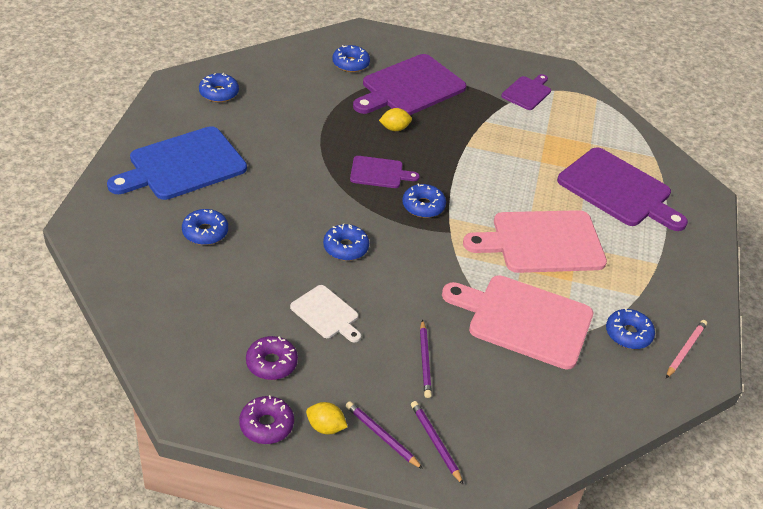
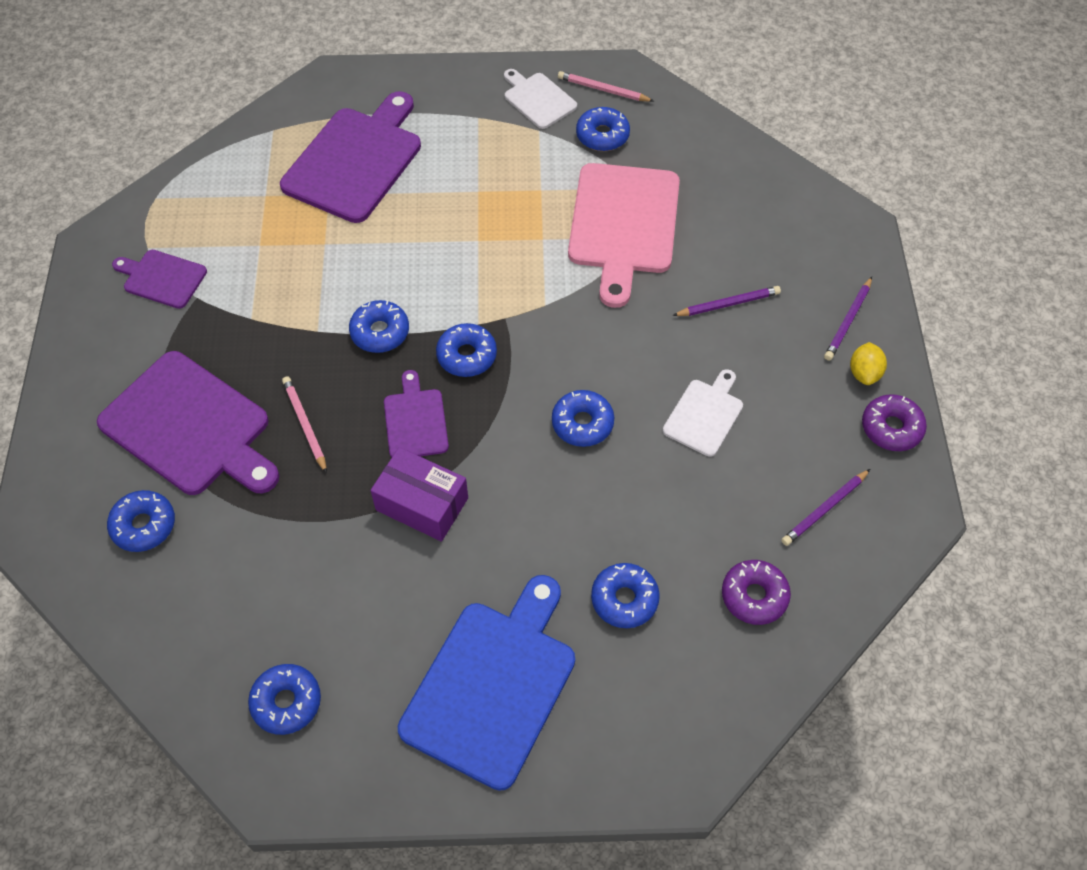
camera: 100 degrees left, 15 degrees up
blue cutting board [107,126,247,200] -> blue cutting board turned 105 degrees counterclockwise [398,575,575,791]
purple donut [246,336,298,380] -> purple donut moved to [722,560,791,625]
yellow lemon [379,108,412,131] -> pink pencil [282,376,327,474]
purple pencil [411,401,463,485] -> purple pencil moved to [781,469,870,546]
pink cutting board [463,210,607,273] -> none
none -> blue donut [349,300,409,353]
none -> purple box [370,447,468,542]
none -> white cutting board [504,69,577,129]

